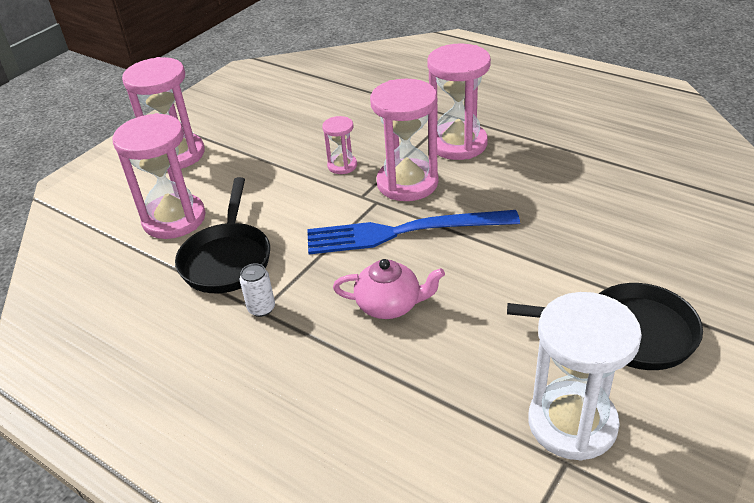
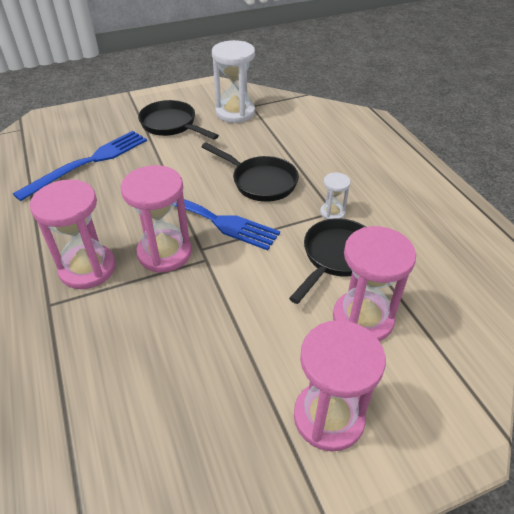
camera: 150 degrees left, 5 degrees up
white can [240,263,275,317] -> white hourglass [320,172,351,220]
pink hourglass [322,116,357,174] -> none
pink teapot [333,259,445,319] -> black pan [202,143,299,202]
none -> blue fork [13,131,147,201]

